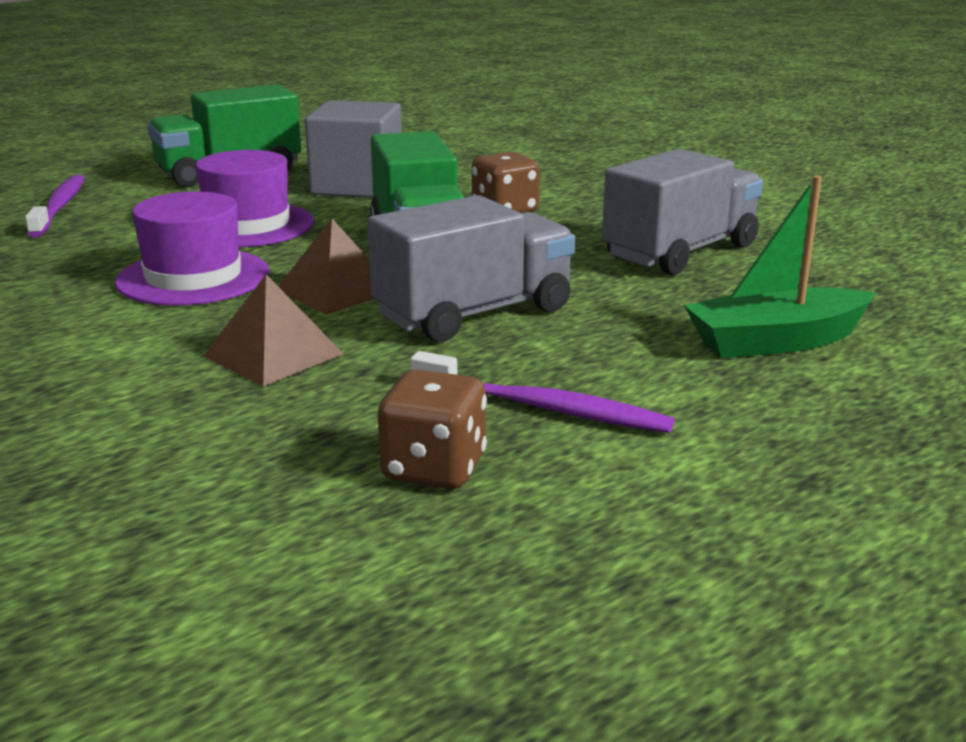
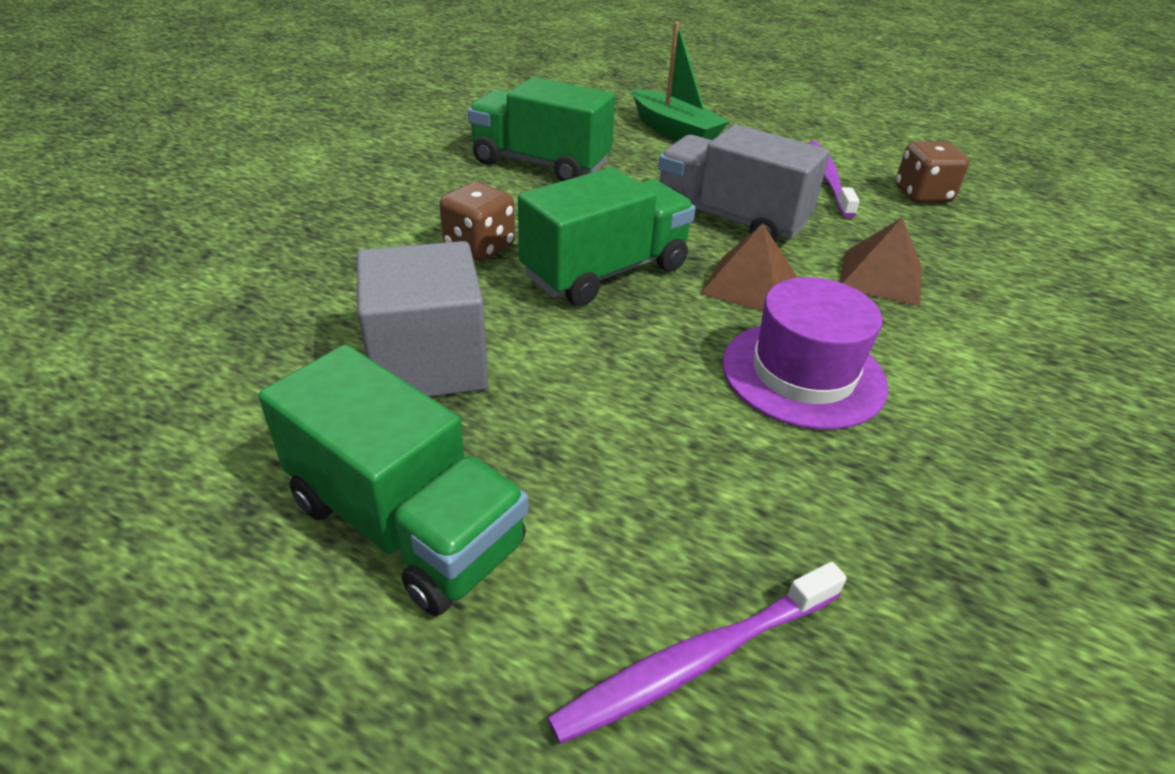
camera: 115 degrees left, 15 degrees up
purple hat [196,150,314,247] -> none
grey truck [602,149,763,275] -> green truck [468,77,615,181]

